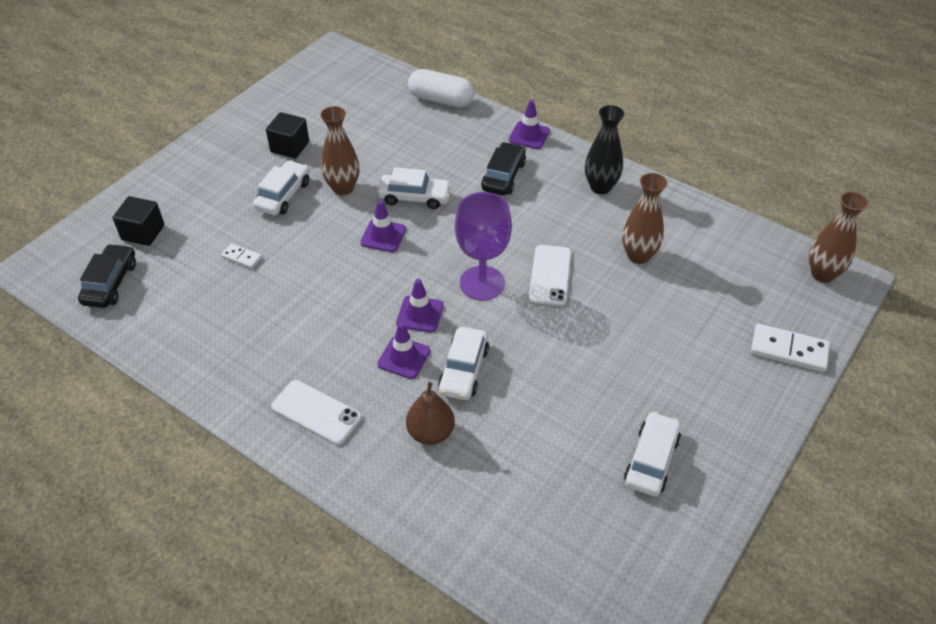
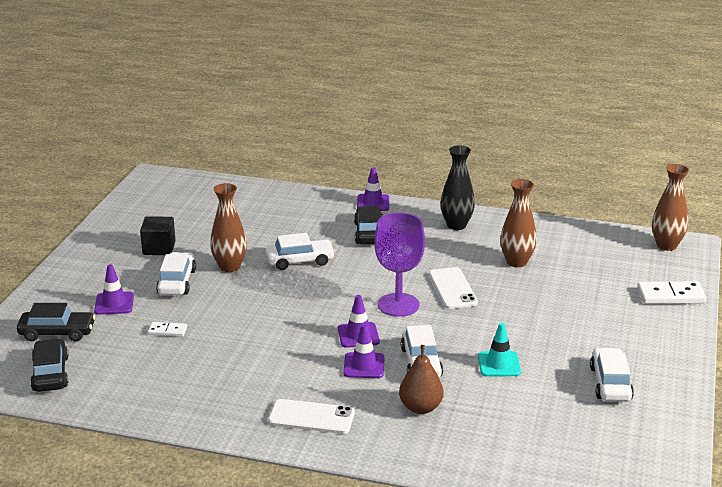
camera: 20 degrees left, 20 degrees down
black cube [112,196,164,246] -> black car [17,303,95,341]
purple traffic cone [360,200,406,252] -> purple traffic cone moved to [94,264,134,315]
white capsule [408,69,474,107] -> none
none -> turquoise traffic cone [478,323,521,376]

